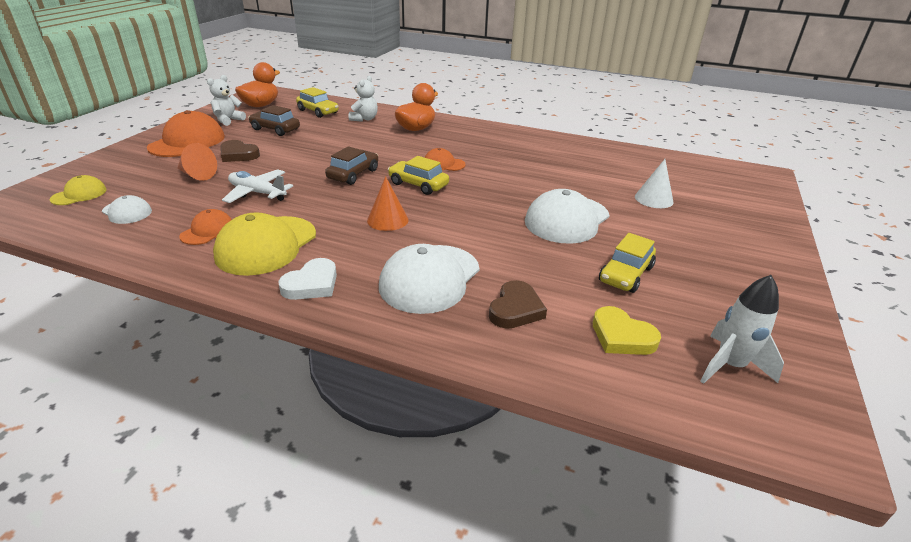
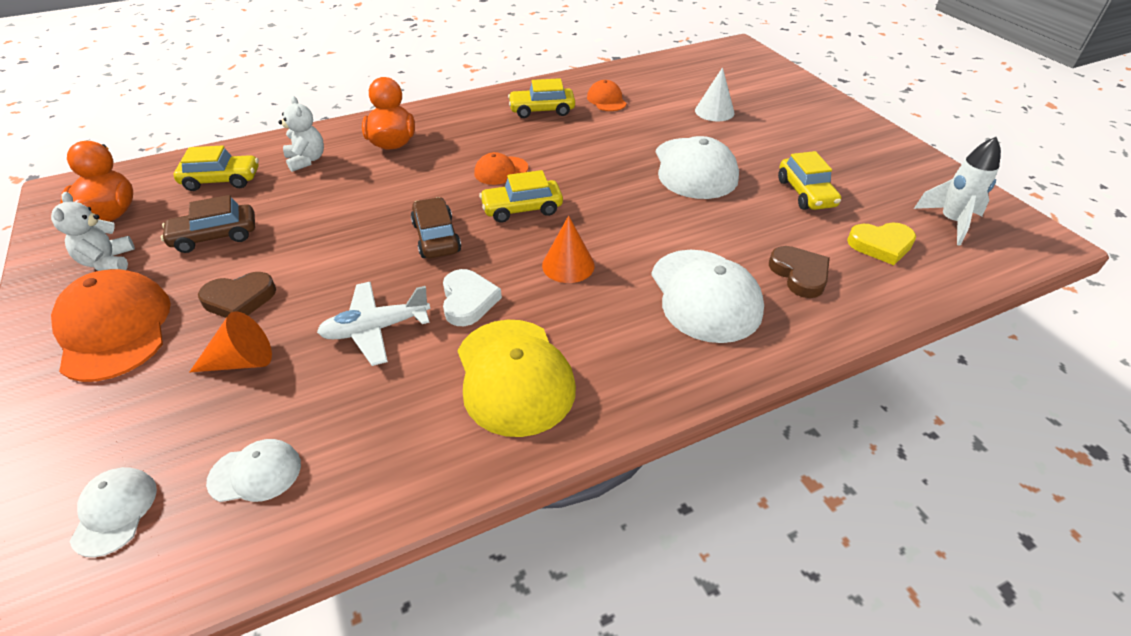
camera: 45 degrees left, 10 degrees up
yellow cap [50,175,107,205] -> white cap [70,467,157,557]
orange cap [179,209,232,245] -> orange cap moved to [587,80,627,111]
white heart [278,258,337,300] -> white heart moved to [443,269,502,326]
none -> yellow car [508,78,575,118]

